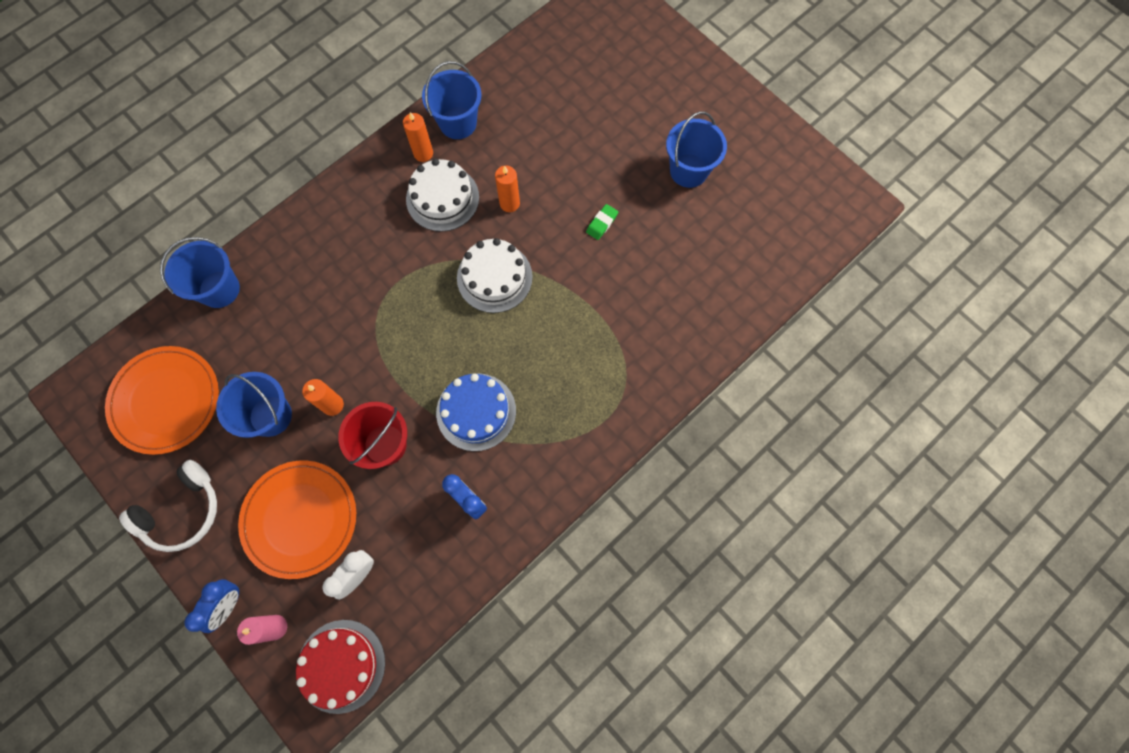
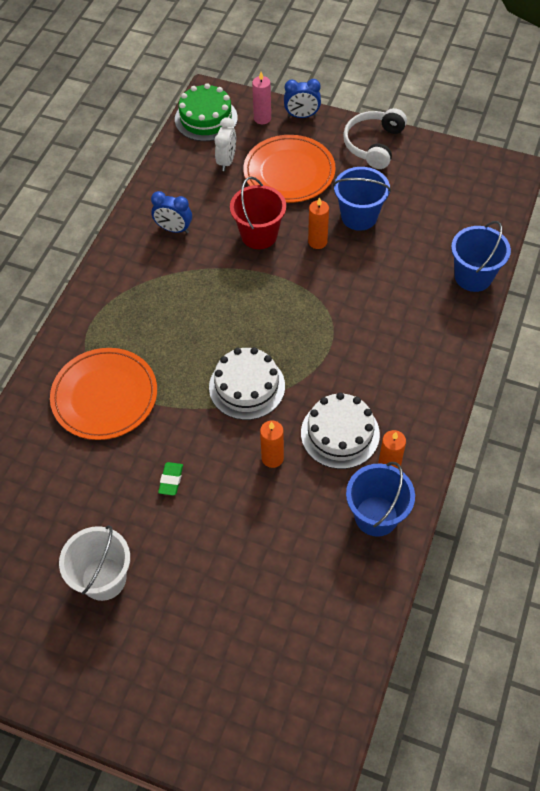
camera: 155 degrees right, 15 degrees down
orange plate [105,346,219,455] -> orange plate moved to [50,348,157,440]
blue clock [184,579,239,633] -> blue clock turned 90 degrees counterclockwise [284,79,321,118]
red cake [296,620,385,714] -> green cake [175,83,238,141]
blue cake [436,373,516,451] -> none
blue bucket [666,111,727,188] -> white bucket [59,525,130,601]

